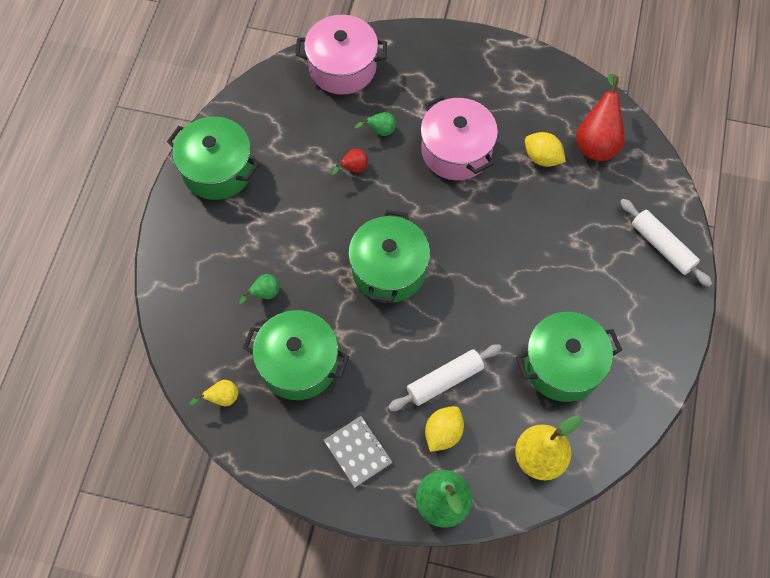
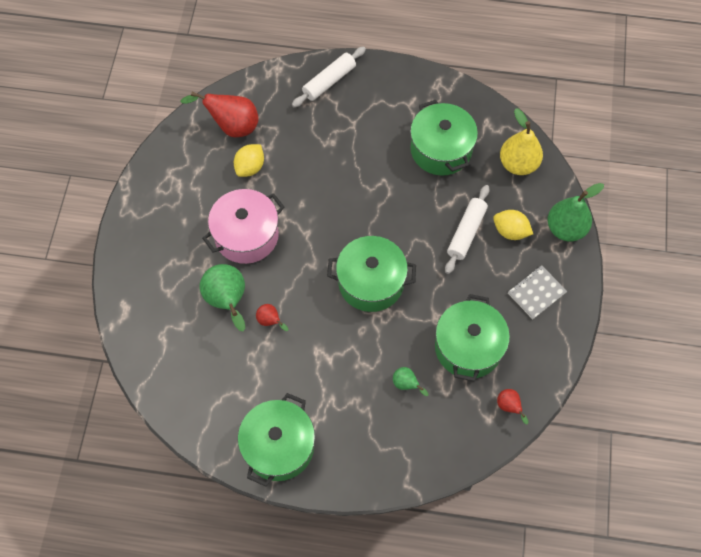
camera: 95 degrees left, 0 degrees up
yellow pear [190,380,238,406] -> red pear [497,389,529,424]
pink pot [295,15,387,95] -> none
green pear [355,112,396,136] -> green pear [200,264,245,332], size x2.01
white rolling pin [388,344,502,411] -> white rolling pin turned 60 degrees clockwise [445,185,489,274]

